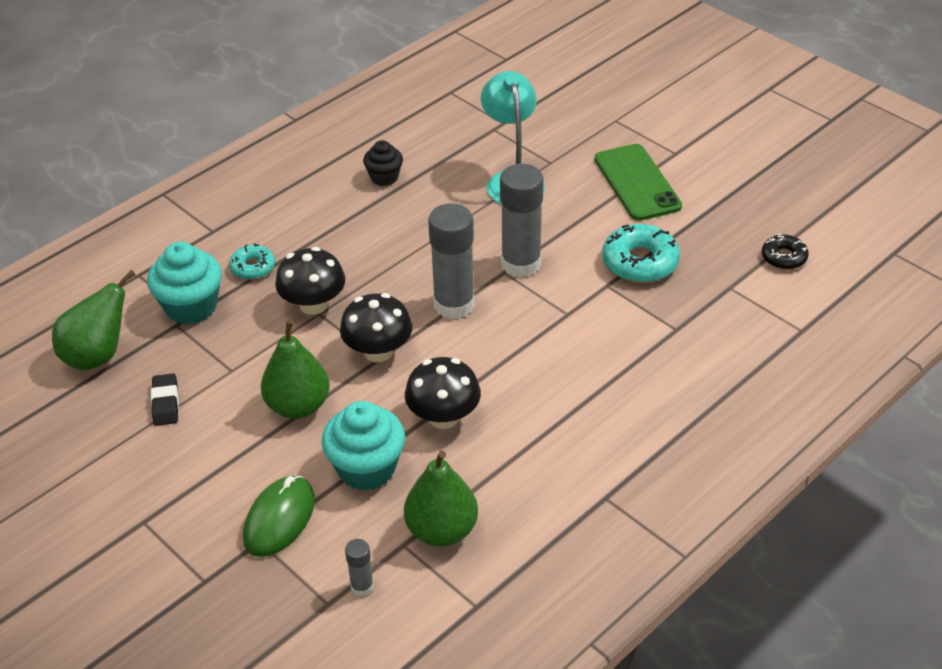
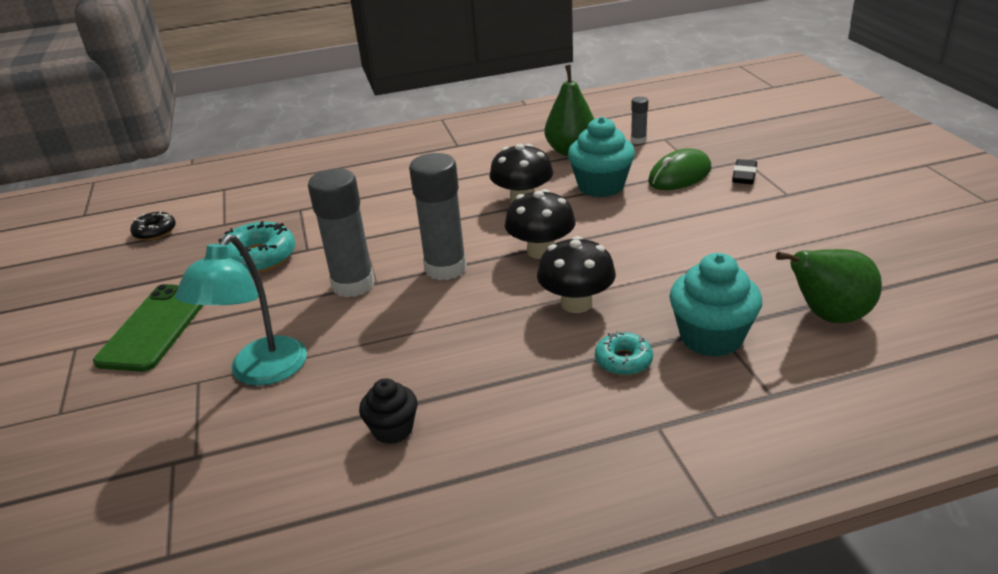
camera: 150 degrees left, 10 degrees down
black eraser [151,373,179,426] -> black eraser moved to [732,159,757,184]
green pear [261,320,330,419] -> none

